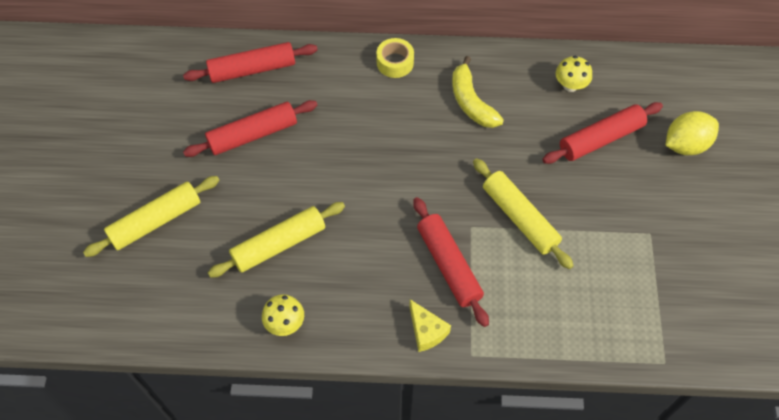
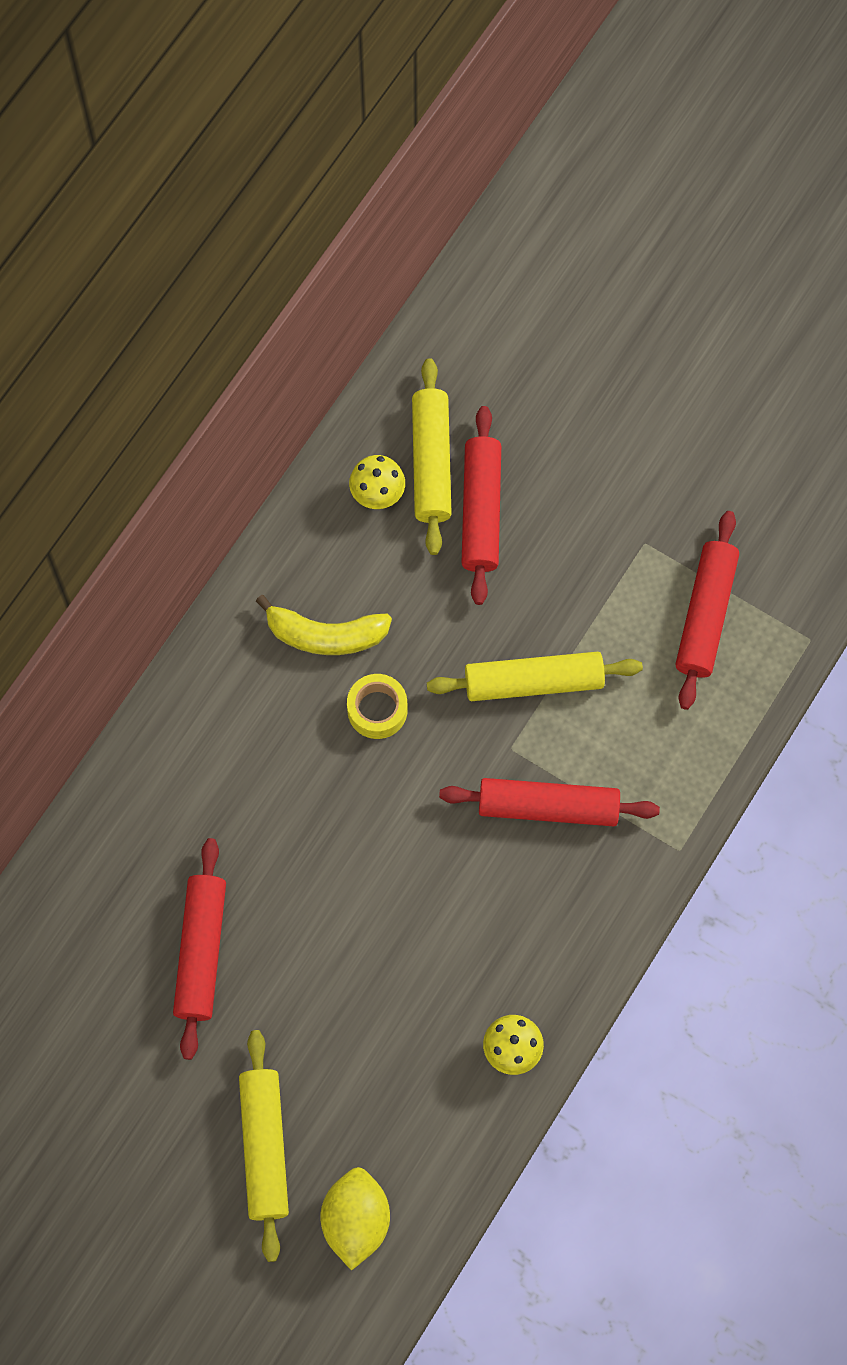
camera: 60 degrees left, 10 degrees up
red rolling pin [183,42,318,83] -> red rolling pin moved to [675,511,739,710]
yellow rolling pin [208,202,345,278] -> yellow rolling pin moved to [412,358,452,555]
yellow tape [376,38,414,78] -> yellow tape moved to [347,674,407,739]
yellow cheese [409,299,451,352] -> none
yellow lemon [665,111,719,155] -> yellow lemon moved to [320,1167,390,1270]

